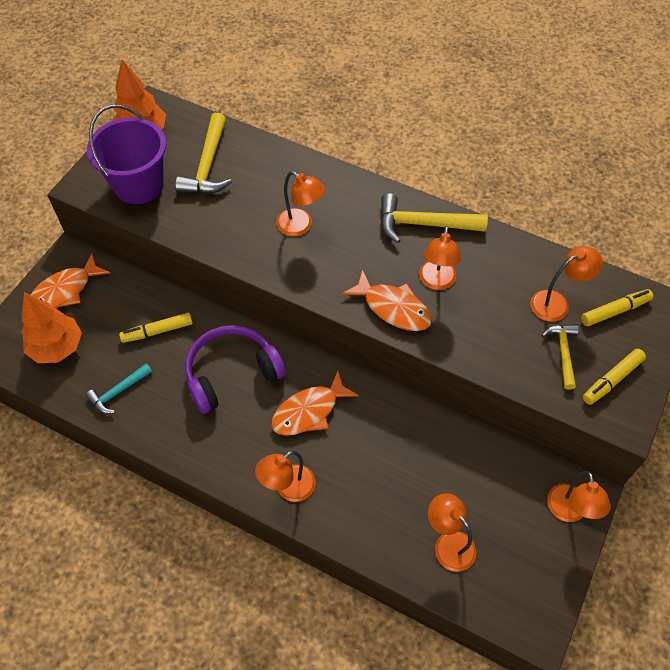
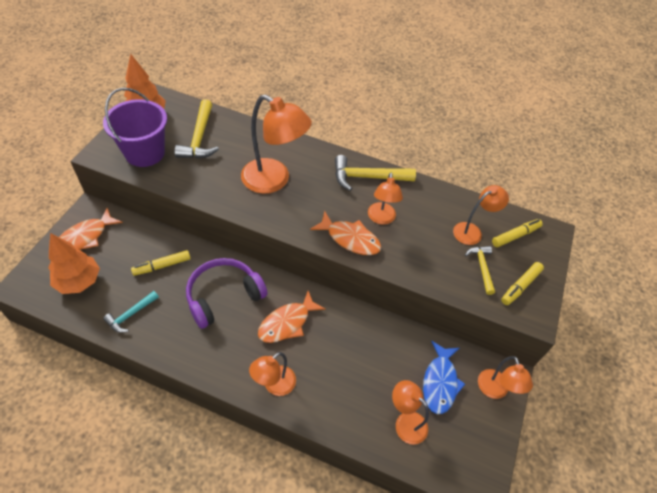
camera: 10 degrees left, 5 degrees down
orange lamp [276,171,325,236] -> orange lamp [241,95,312,194], size x1.74
none -> blue fish [423,340,465,414]

